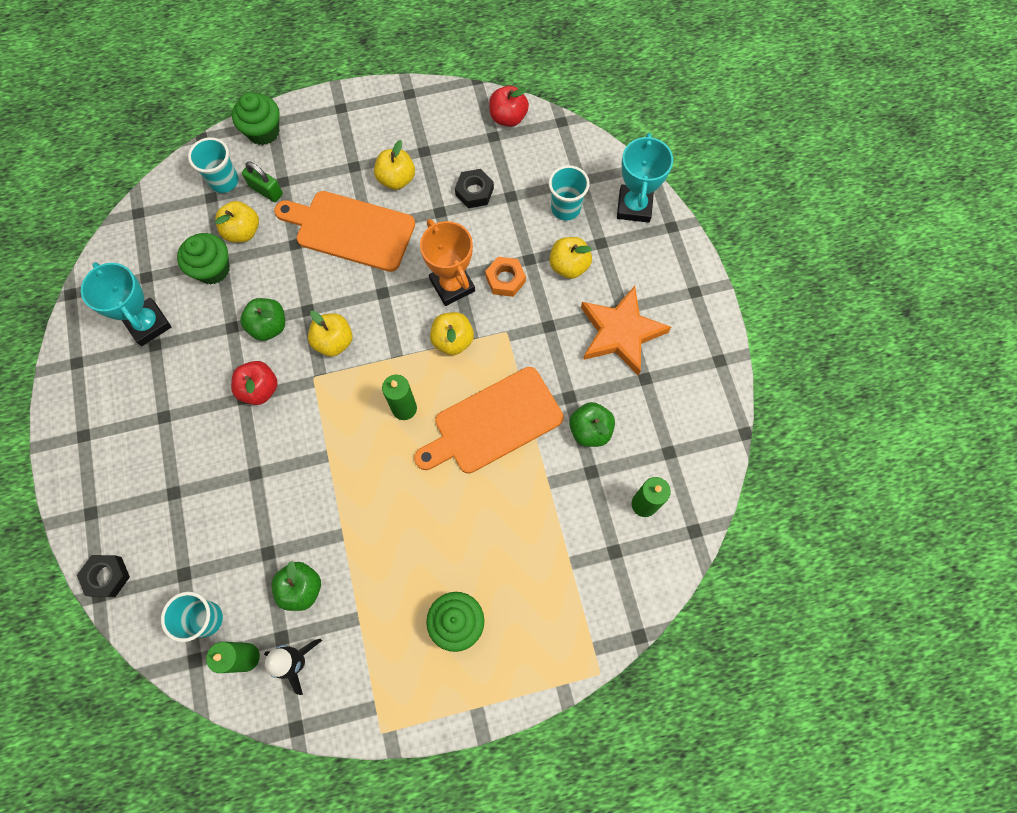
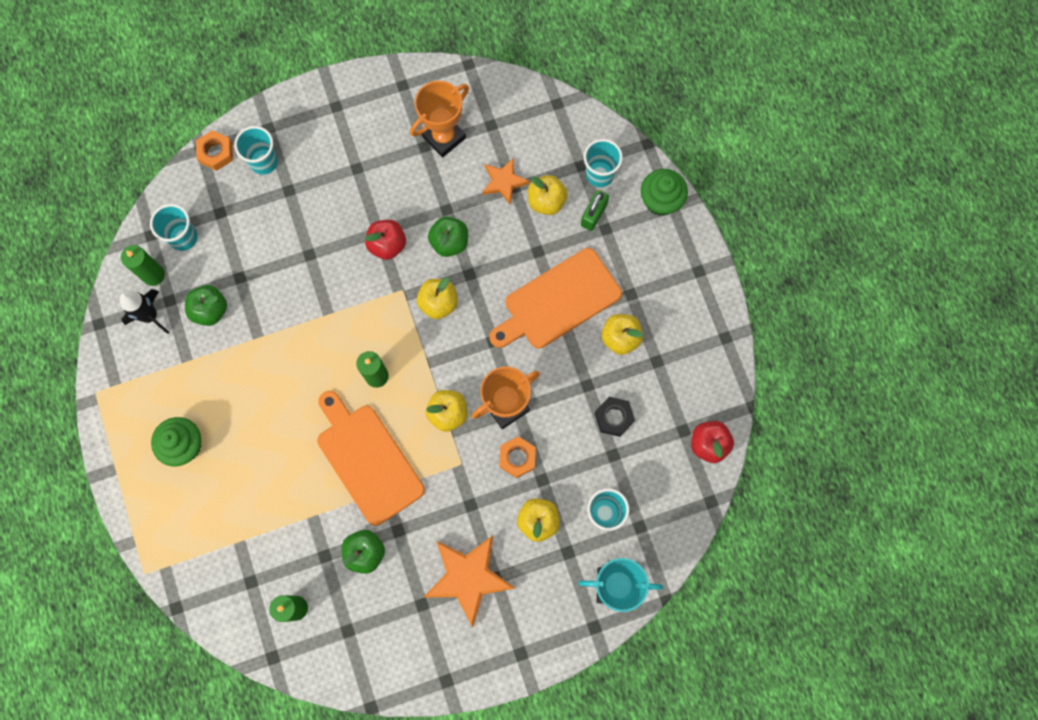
camera: 85 degrees right, 5 degrees up
black nut [77,555,130,597] -> orange nut [196,130,233,171]
turquoise trophy [81,262,171,346] -> orange trophy [410,81,469,158]
green cupcake [177,233,230,285] -> orange star [482,157,529,204]
orange cutting board [274,191,415,272] -> orange cutting board turned 135 degrees counterclockwise [489,248,622,349]
none -> turquoise cup [234,126,278,175]

